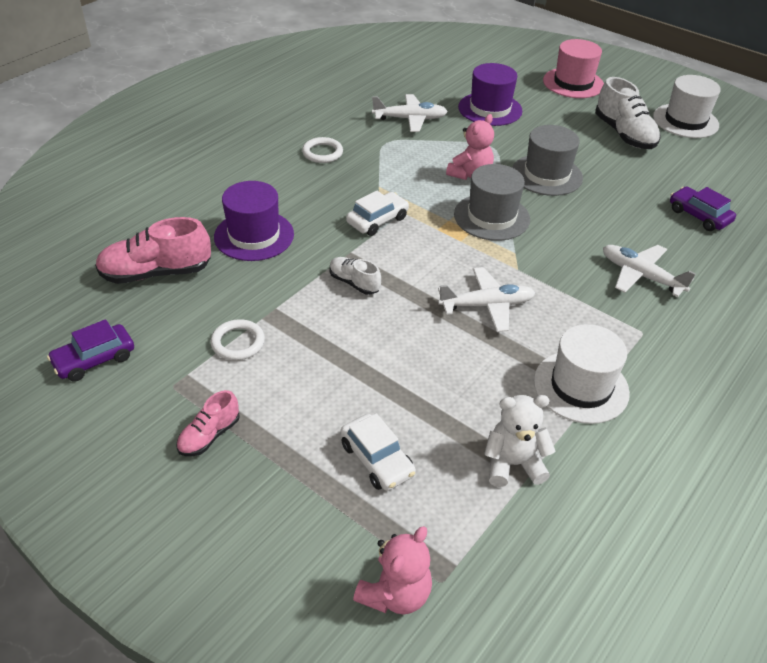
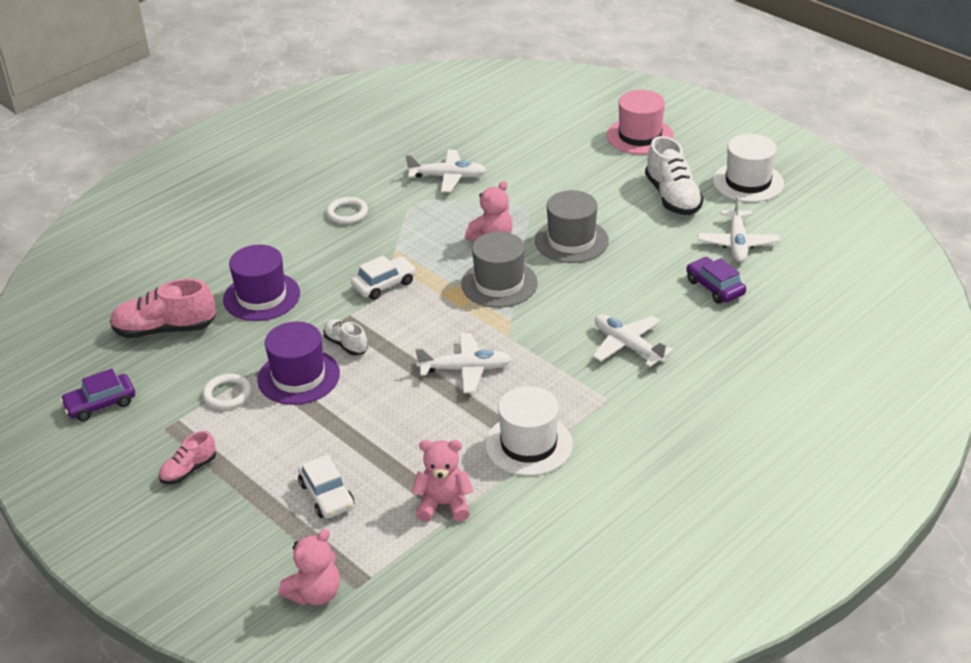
camera: 10 degrees right, 5 degrees down
purple hat [458,63,522,126] -> purple hat moved to [257,322,340,405]
white teddy bear [484,395,555,487] -> pink teddy bear [411,440,473,522]
none -> white plane [698,195,780,262]

